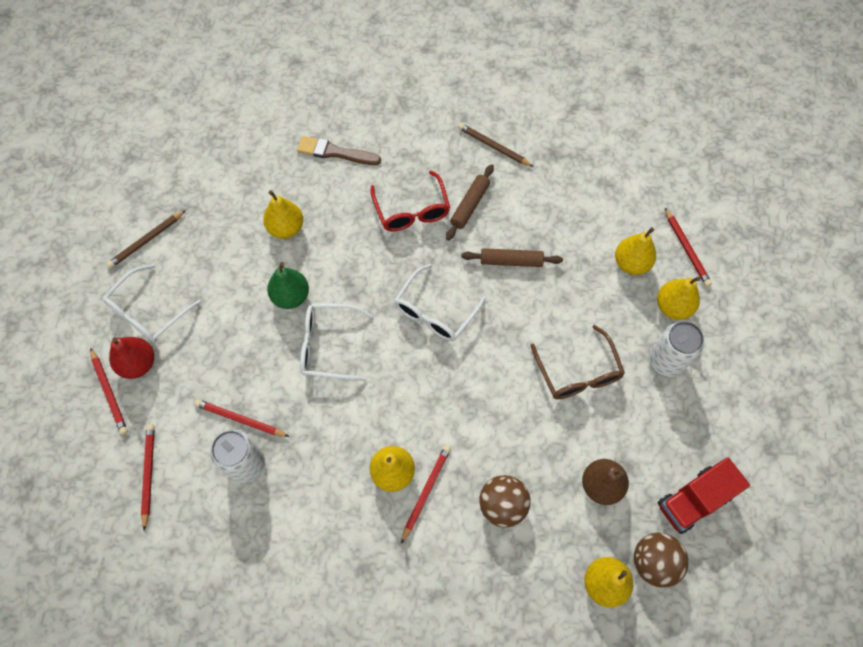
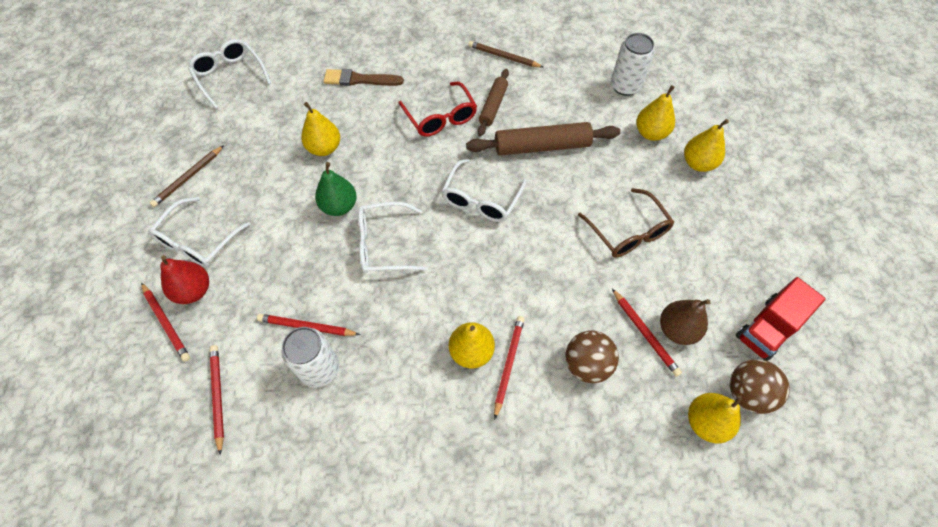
camera: 10 degrees left, 5 degrees down
brown rolling pin [462,248,563,267] -> brown rolling pin [466,122,620,156], size x1.62
white can [649,321,704,377] -> white can moved to [611,33,655,96]
red pencil [665,208,712,287] -> red pencil moved to [612,289,682,377]
none -> white glasses [188,39,271,109]

